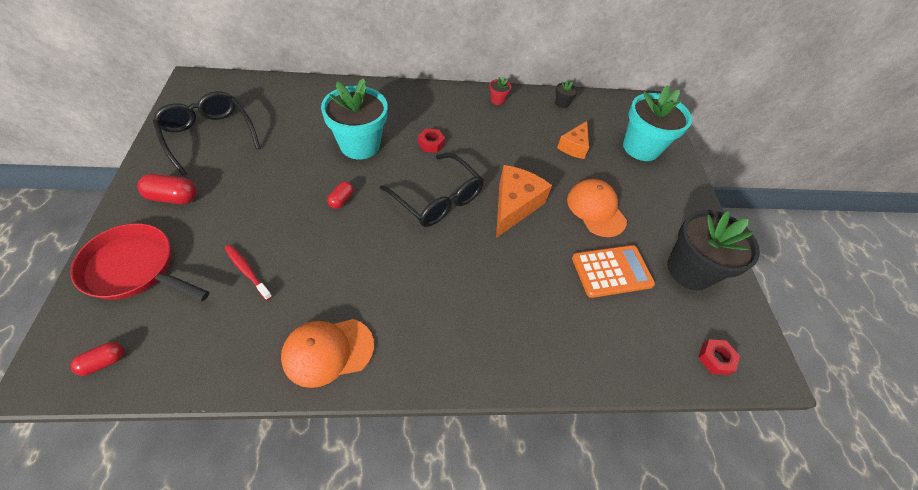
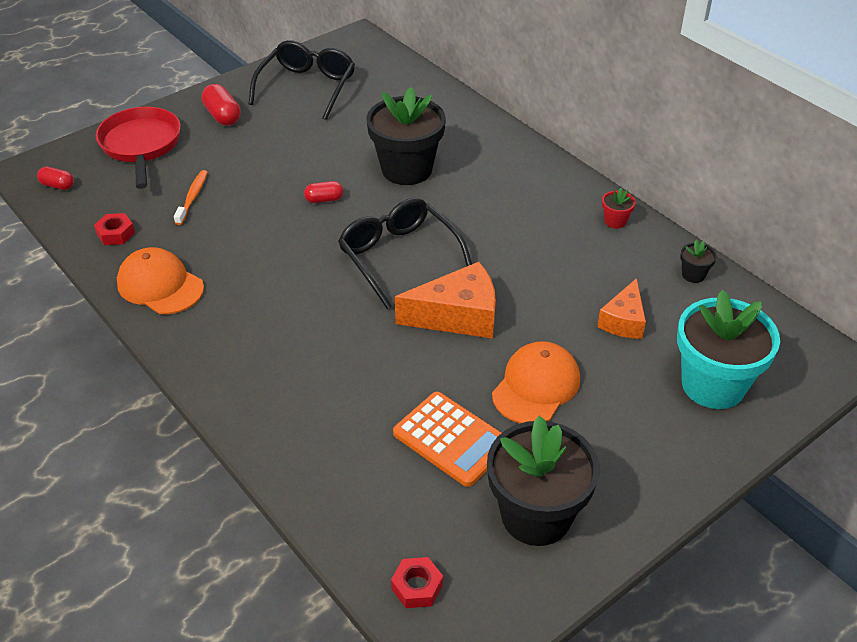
camera: 60 degrees right, 10 degrees down
red toothbrush [225,245,272,300] -> orange toothbrush [174,170,208,225]
turquoise flower pot [321,78,388,159] -> black flower pot [366,87,446,185]
black glasses [380,153,484,227] -> black glasses turned 135 degrees clockwise [338,198,472,309]
red nut [418,128,445,153] -> red nut moved to [94,213,135,245]
orange cheese [557,121,589,159] -> orange cheese turned 60 degrees counterclockwise [597,278,646,339]

